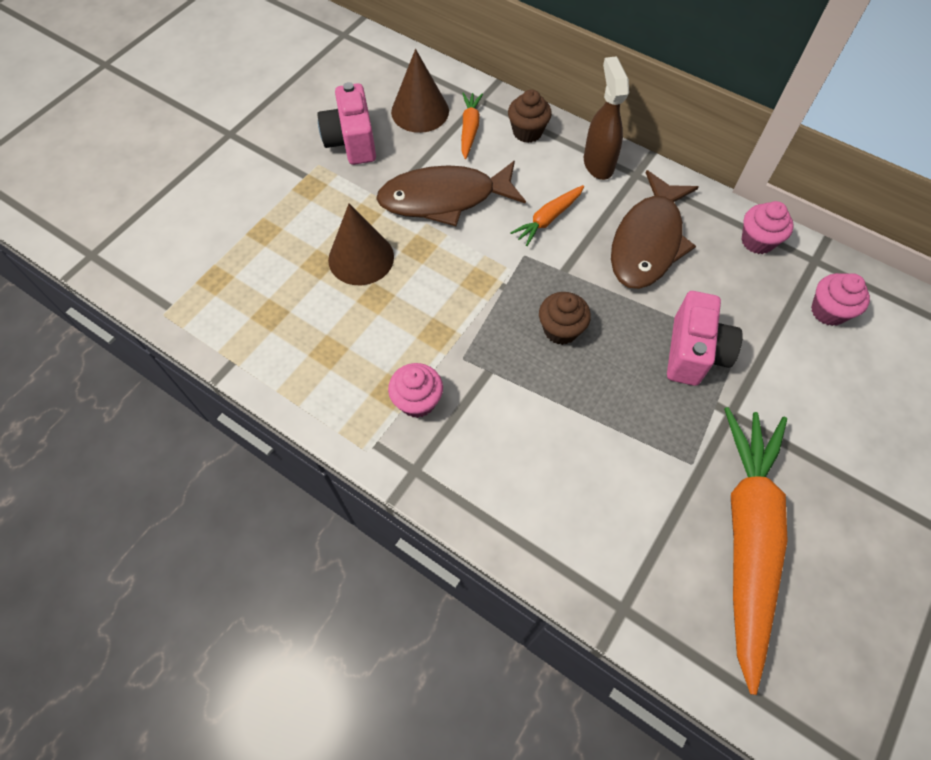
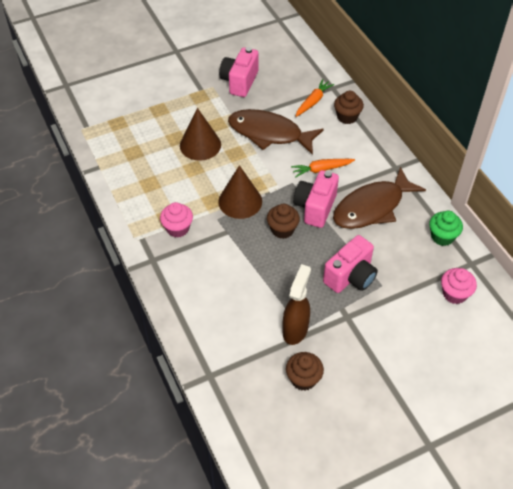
camera: 30 degrees right, 10 degrees down
brown cone [391,49,449,133] -> brown cone moved to [218,165,262,219]
brown spray bottle [584,56,629,180] -> brown spray bottle moved to [283,264,311,345]
orange carrot [724,407,788,695] -> brown cupcake [286,352,324,391]
pink cupcake [741,201,794,254] -> green cupcake [429,211,463,246]
none -> pink camera [293,170,339,228]

